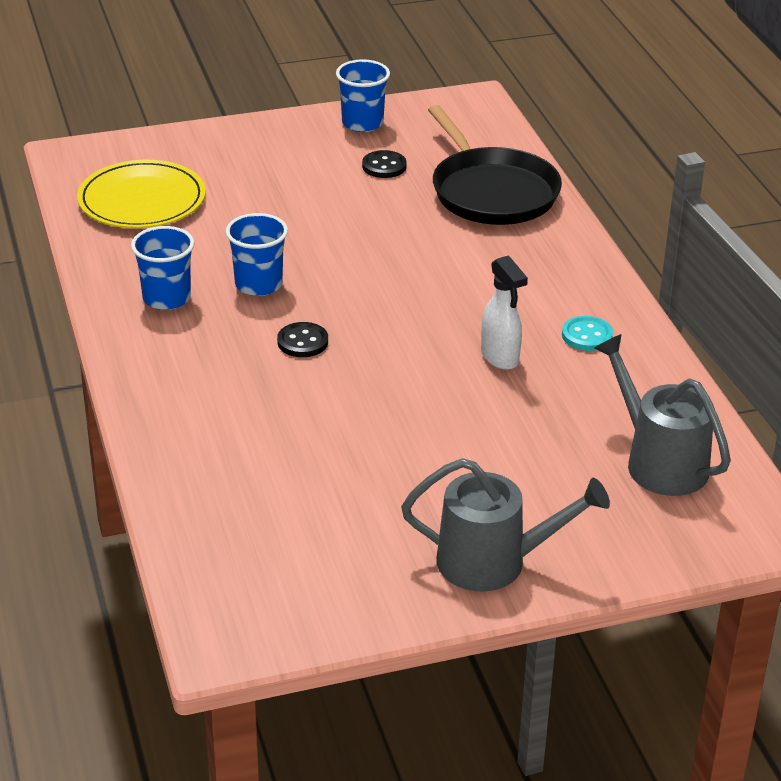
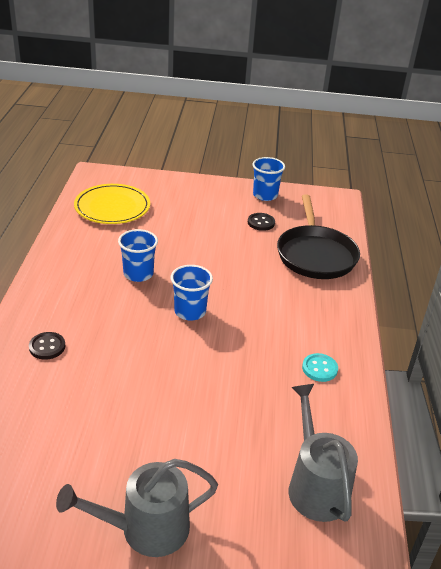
camera: 20 degrees right, 0 degrees up
blue cup [131,226,194,310] -> blue cup moved to [171,265,213,320]
black button [277,322,328,357] -> black button moved to [29,332,65,360]
grey watering can [401,458,610,591] -> grey watering can turned 135 degrees clockwise [56,459,218,557]
white spray bottle [481,255,528,370] -> none

